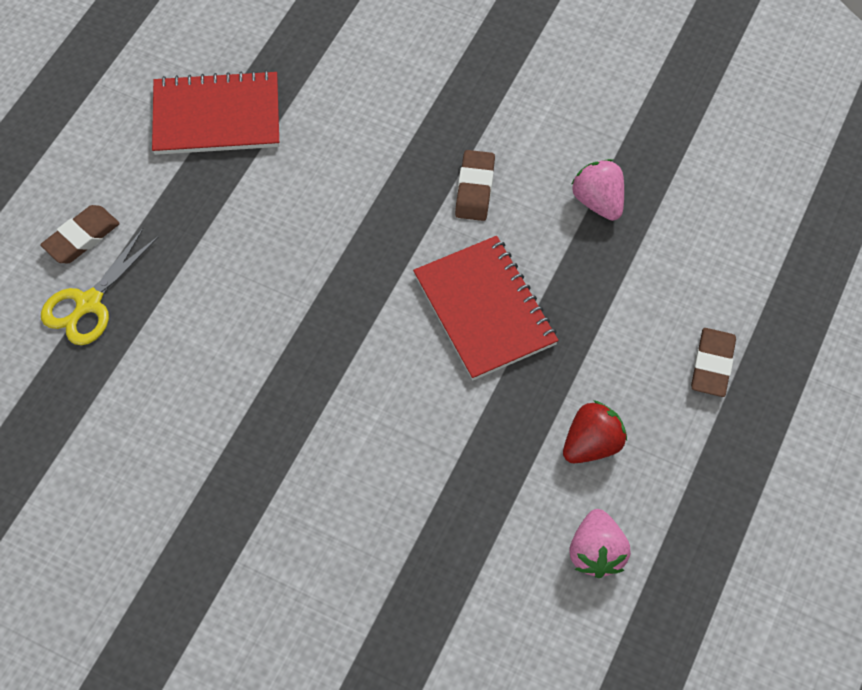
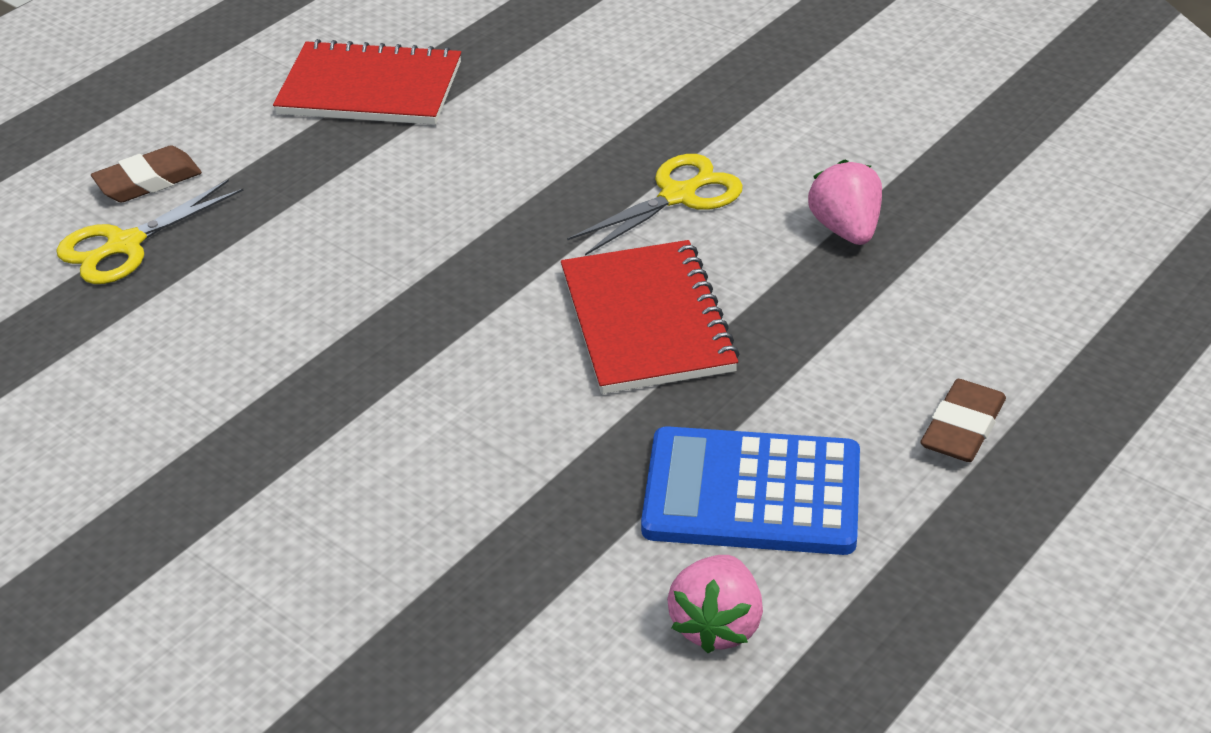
camera: 15 degrees right, 20 degrees down
brown eraser [455,150,495,221] -> yellow scissors [567,154,743,256]
red strawberry [563,400,627,463] -> blue calculator [641,426,860,555]

